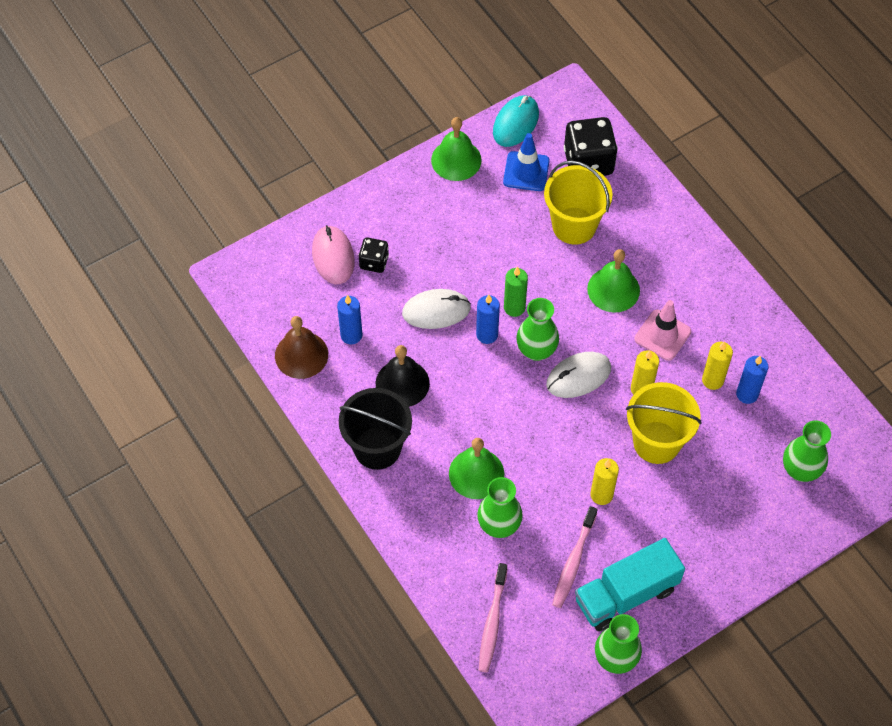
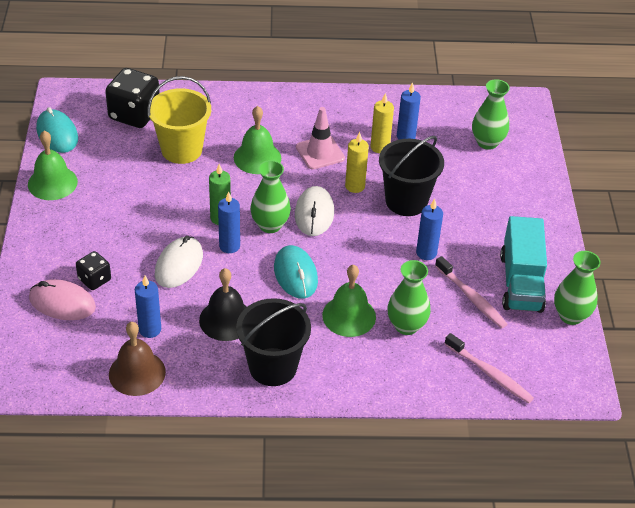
camera: 60 degrees left, 15 degrees down
blue traffic cone [503,133,550,191] -> none
yellow candle [590,458,619,505] -> blue candle [416,198,443,260]
yellow bucket [626,382,702,464] -> black bucket [379,136,444,216]
none -> turquoise mouse [274,245,318,299]

